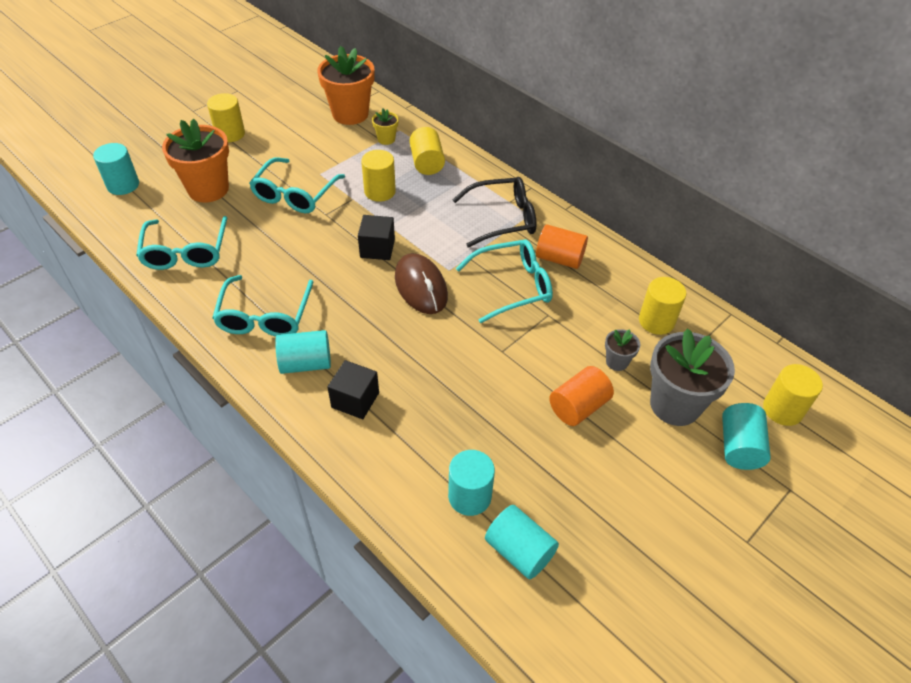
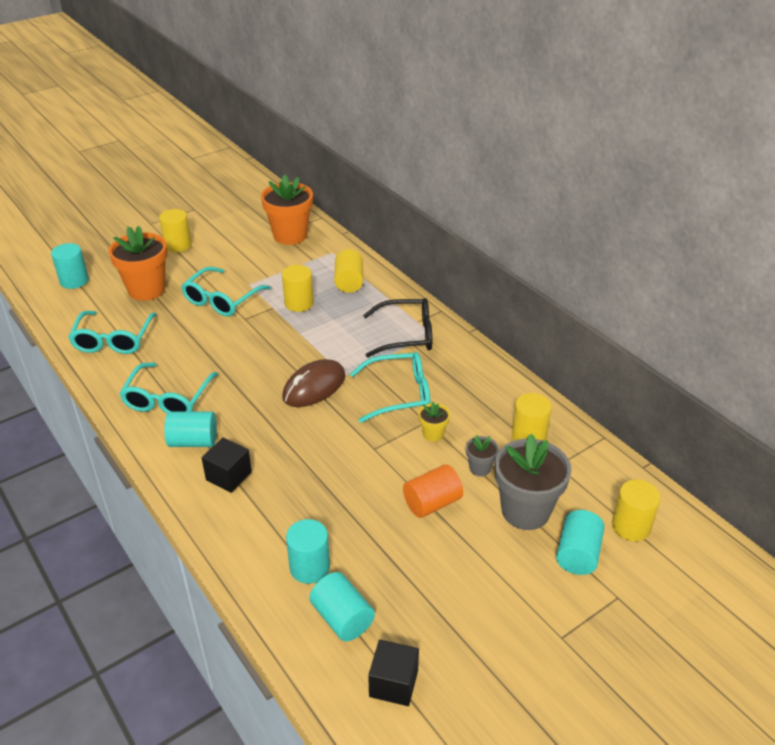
camera: 10 degrees right, 10 degrees down
black cube [358,215,395,260] -> black cube moved to [368,640,419,706]
yellow flower pot [372,109,399,145] -> yellow flower pot moved to [419,402,450,442]
brown mouse [395,253,448,314] -> brown mouse turned 60 degrees clockwise [282,359,346,407]
orange cylinder [536,225,588,269] -> none

